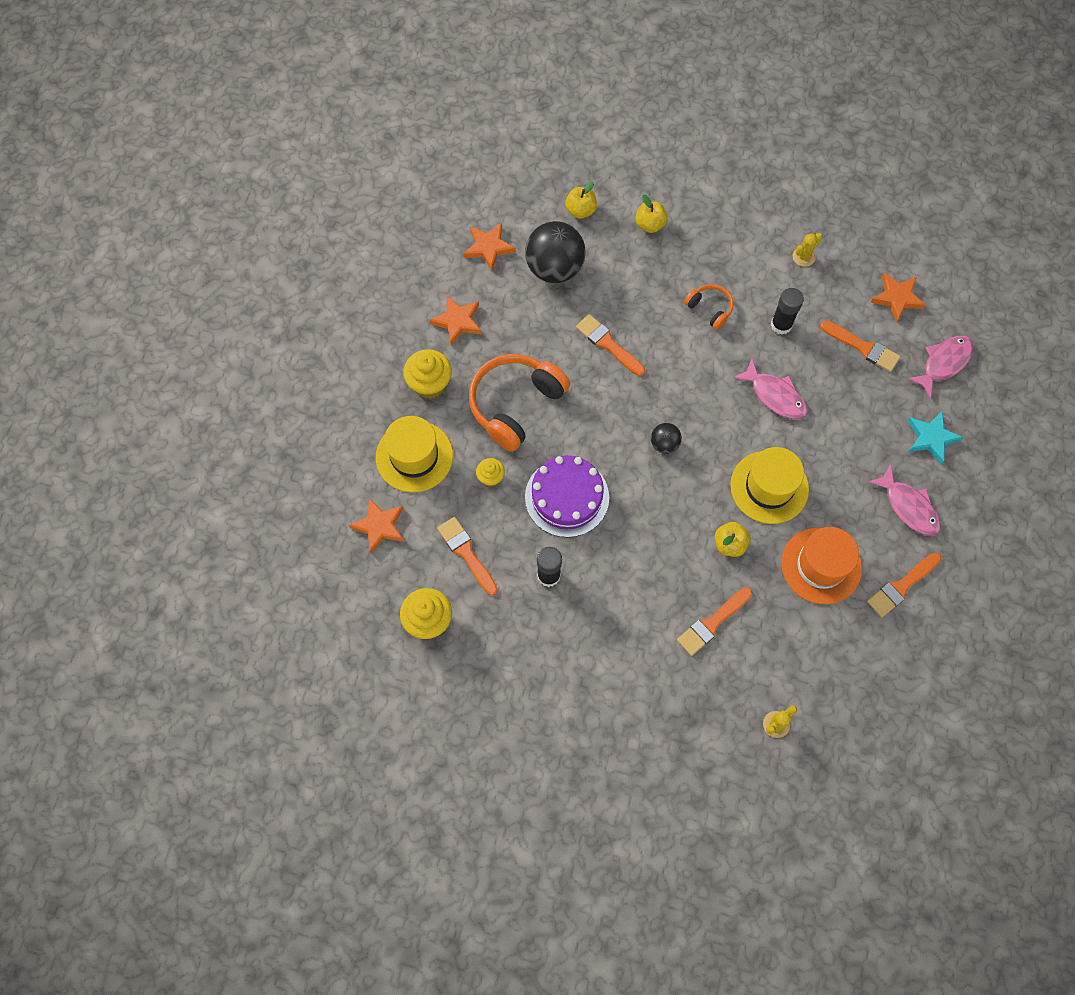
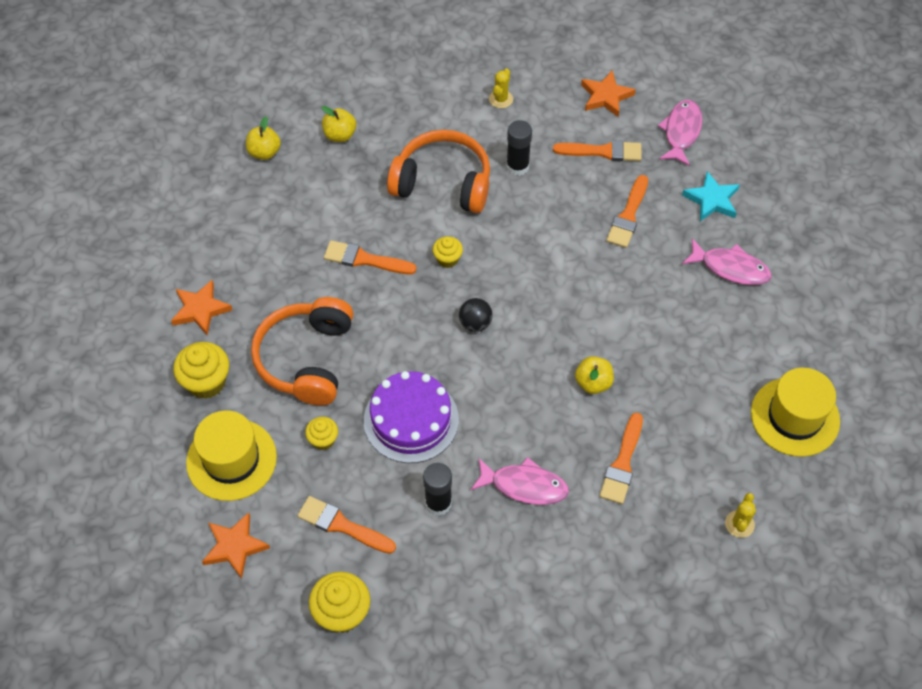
camera: 30 degrees left, 10 degrees down
orange star [464,223,516,271] -> none
black ball [525,221,586,283] -> none
orange headphones [684,284,734,330] -> orange headphones [387,130,490,213], size x2.01
yellow hat [730,447,809,524] -> yellow hat moved to [751,368,840,457]
pink fish [733,359,807,420] -> pink fish moved to [471,457,569,505]
orange hat [781,527,862,604] -> none
orange brush [867,553,941,617] -> orange brush moved to [606,175,648,248]
none -> yellow cupcake [432,236,463,268]

